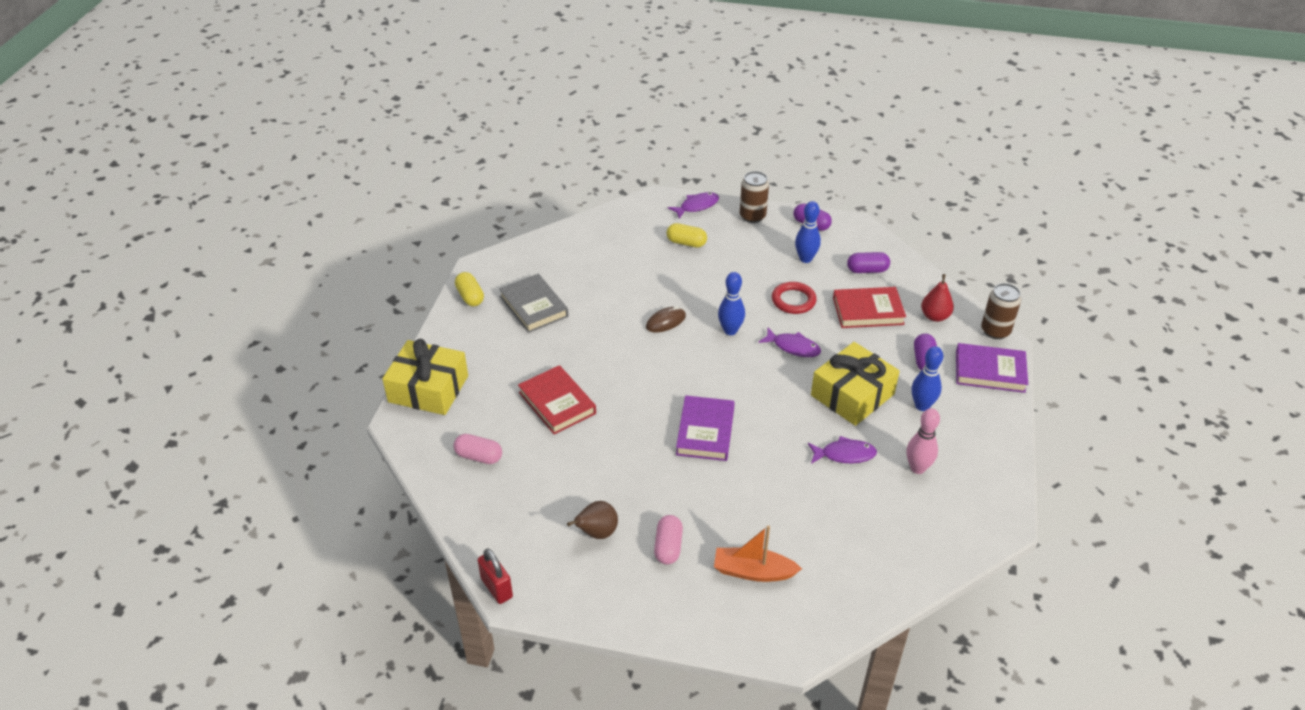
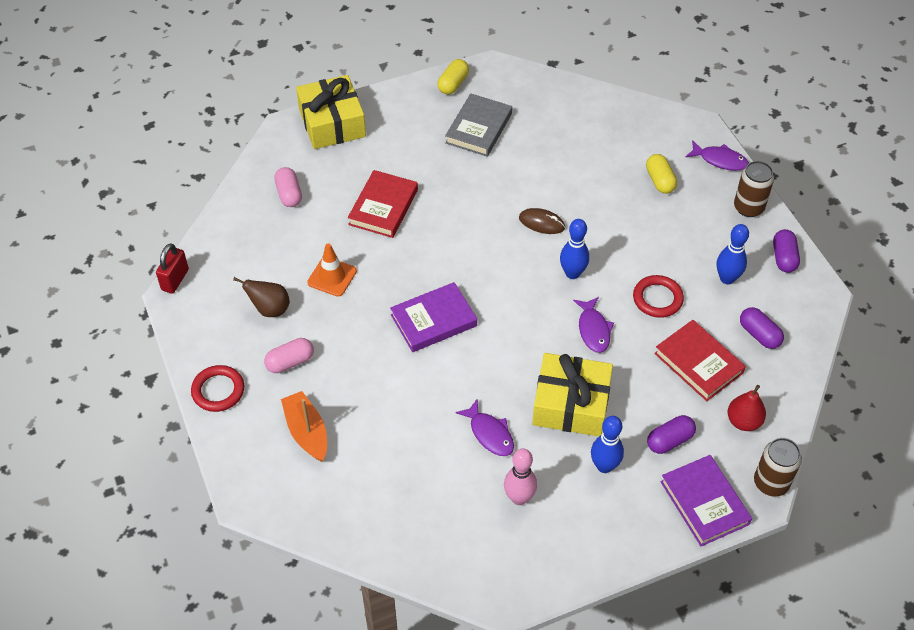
camera: 55 degrees right, 10 degrees up
none -> red ring [191,365,244,412]
none -> orange traffic cone [307,243,357,297]

